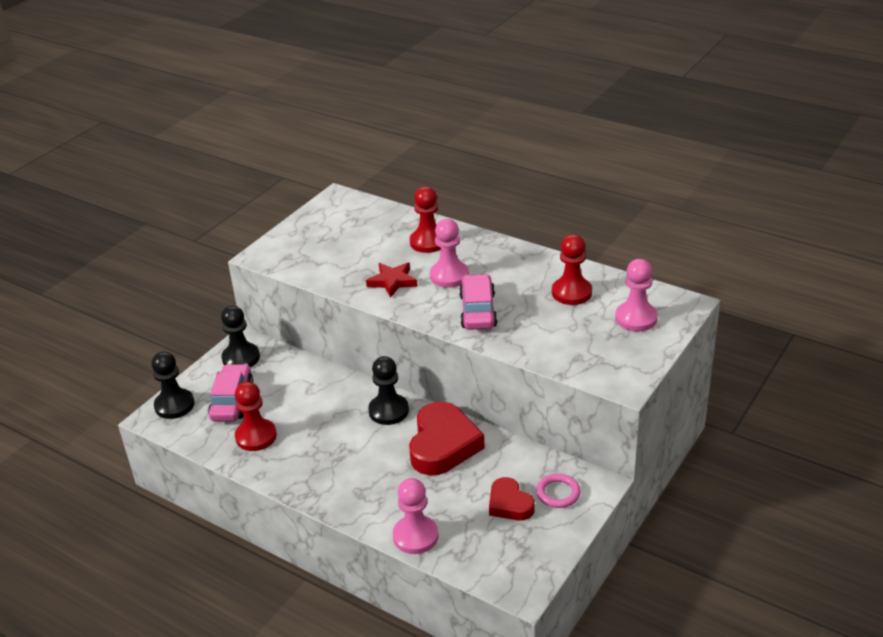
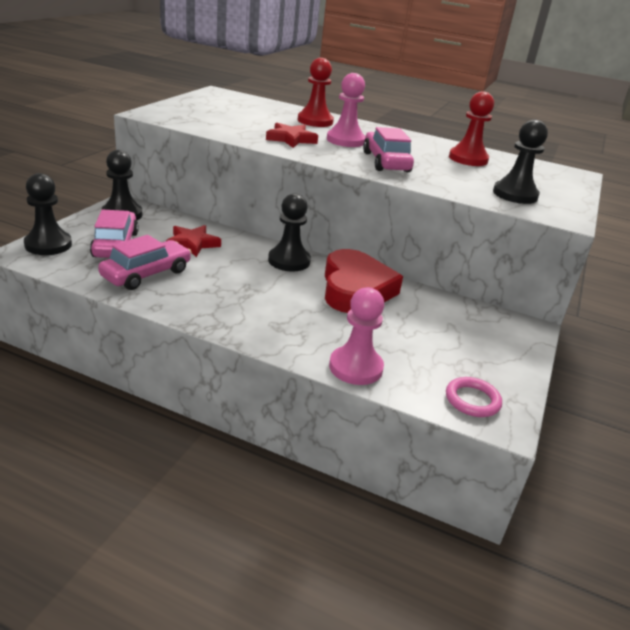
camera: 15 degrees left, 5 degrees down
red pawn [235,382,277,451] -> pink car [98,235,191,290]
red heart [489,477,535,520] -> none
pink ring [536,474,581,508] -> pink ring moved to [446,377,502,417]
pink pawn [615,259,658,332] -> none
none -> red star [166,225,221,257]
none -> black pawn [493,120,548,204]

